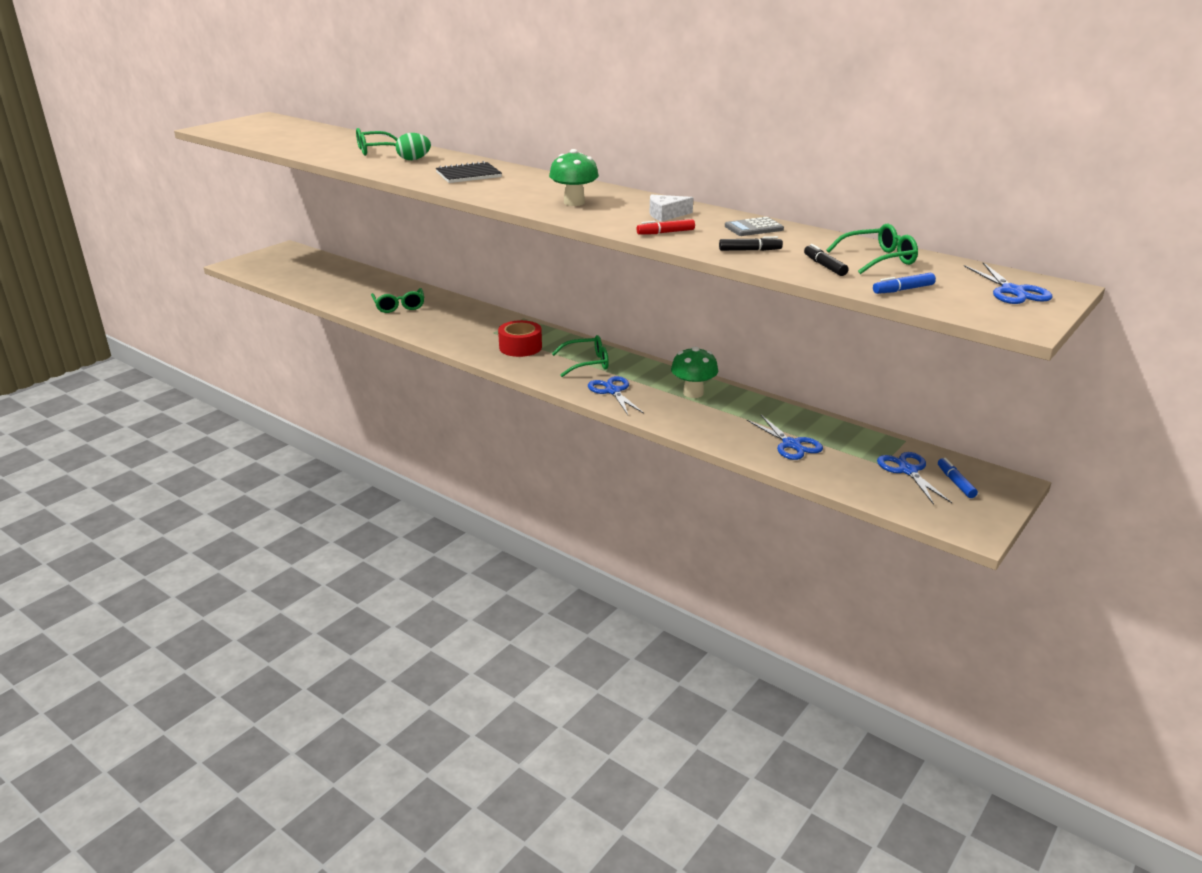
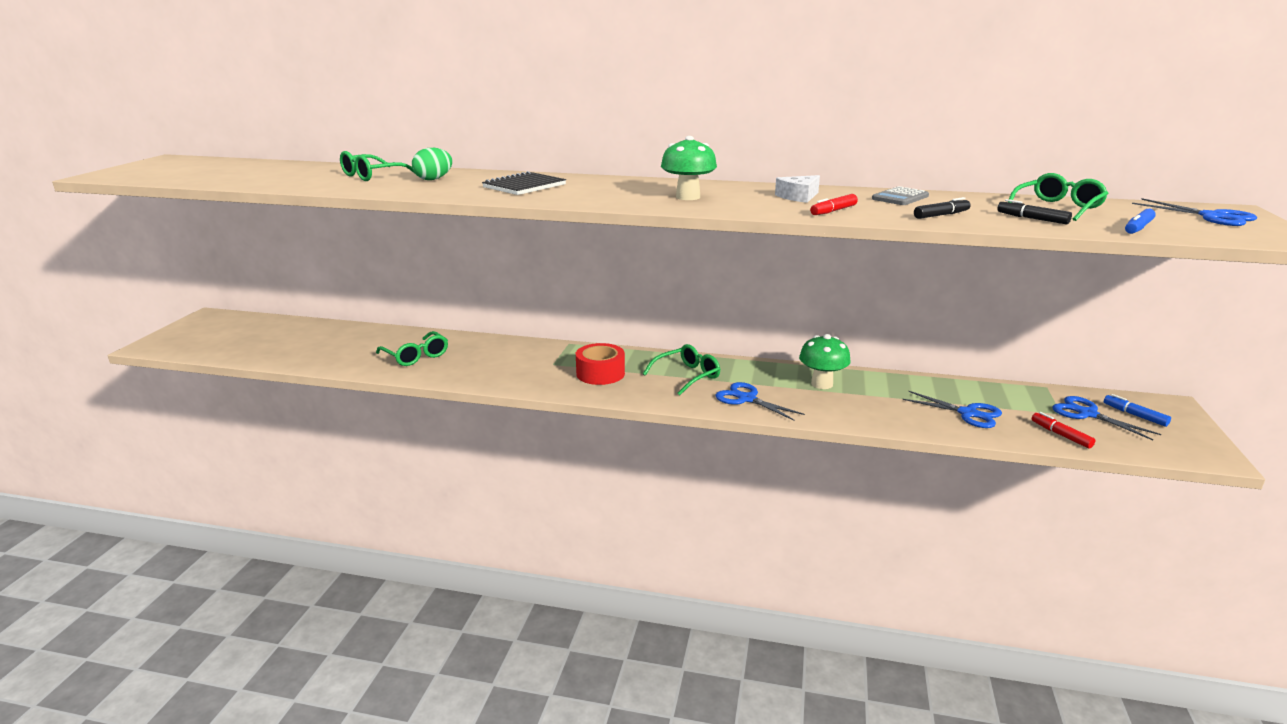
camera: 25 degrees left, 5 degrees down
none -> red marker [1032,412,1096,449]

